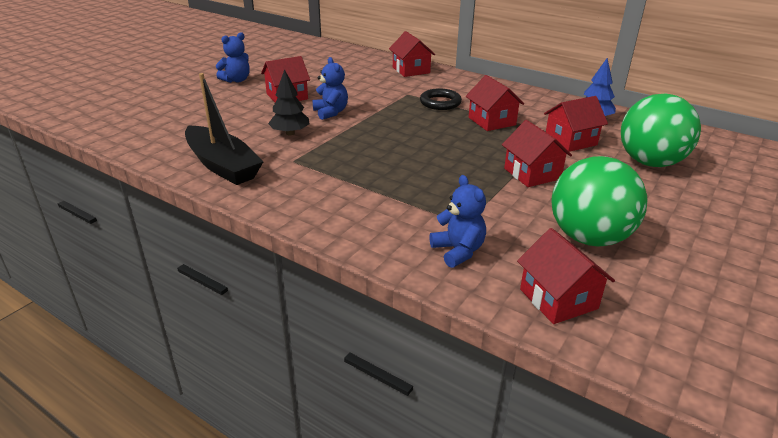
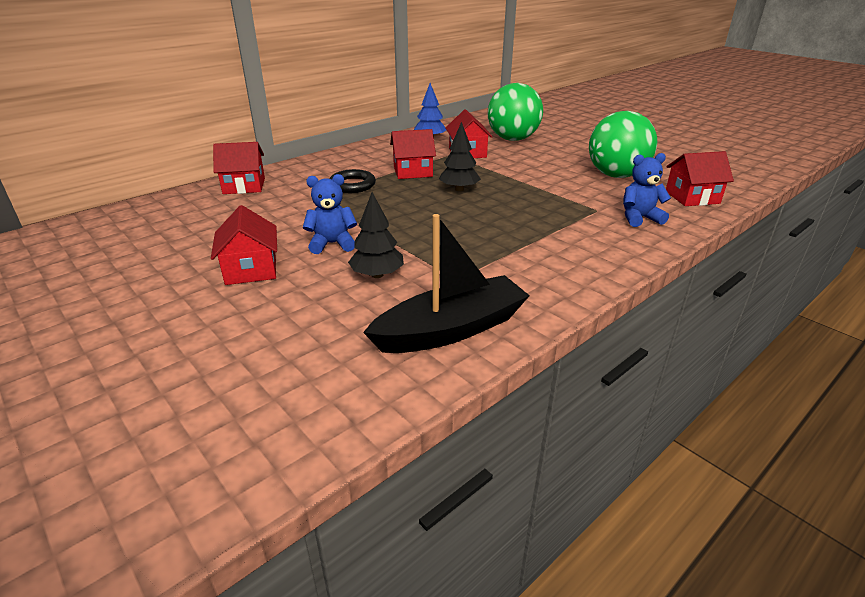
camera: 75 degrees left, 0 degrees up
blue teddy bear [216,32,250,83] -> none
red house [502,120,572,187] -> none
none -> black tree [439,122,481,191]

